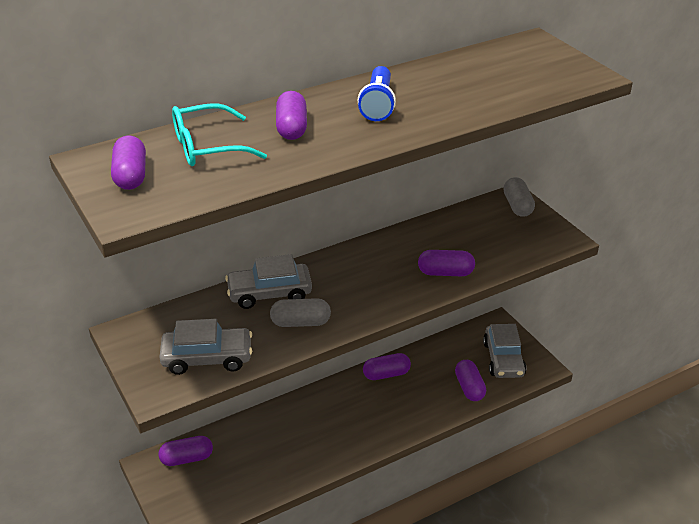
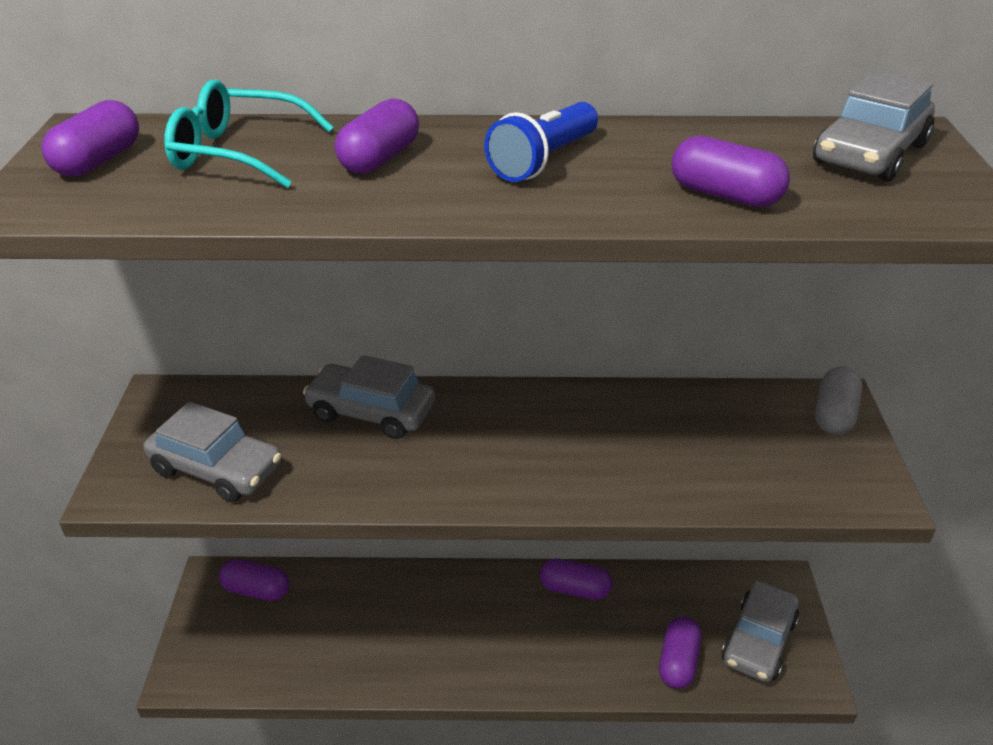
camera: 30 degrees right, 0 degrees up
grey capsule [270,298,331,327] -> none
purple capsule [418,250,475,276] -> purple capsule moved to [672,136,790,207]
none -> grey car [813,70,935,181]

